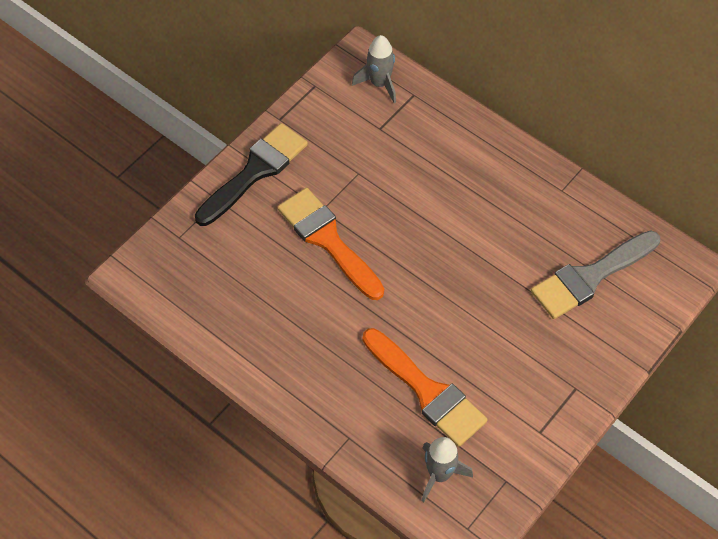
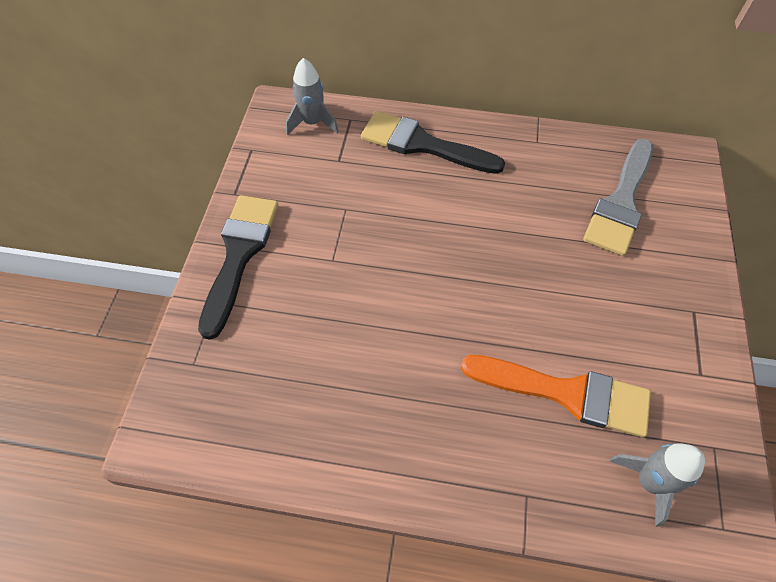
camera: 30 degrees left, 0 degrees up
orange brush [277,188,384,300] -> none
none -> black brush [361,111,505,174]

